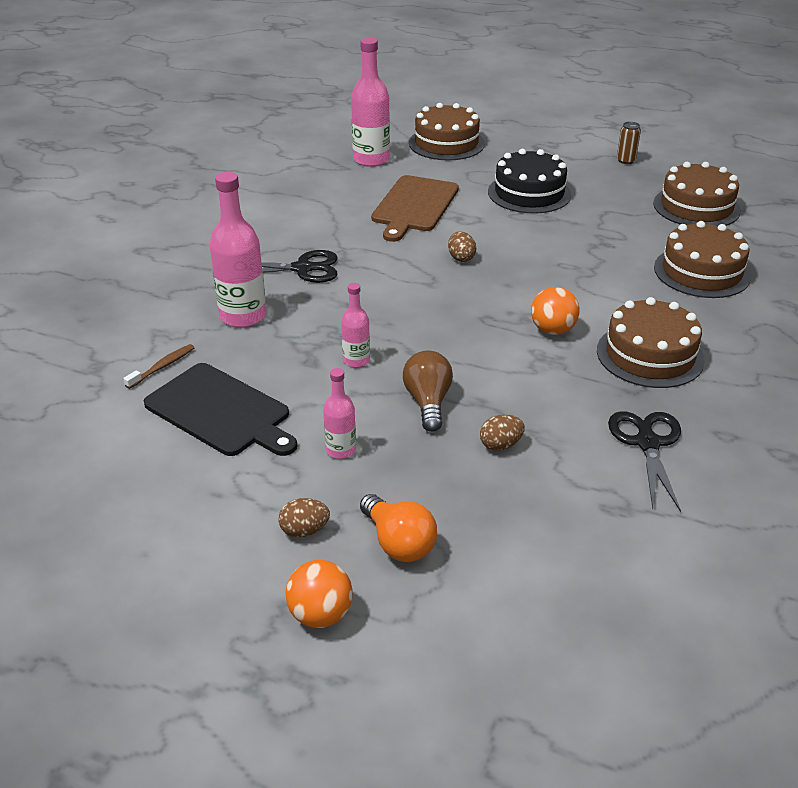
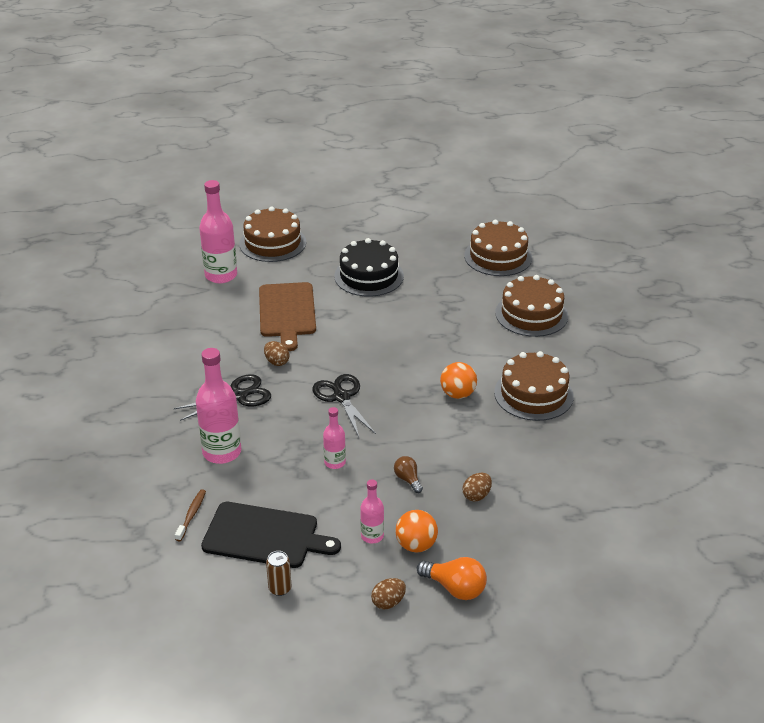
camera: 25 degrees left, 0 degrees up
orange ball [286,560,353,628] -> orange ball moved to [396,510,438,552]
brown light bulb [403,351,453,432] -> brown light bulb [394,456,423,493], size x0.62
brown egg [448,231,476,262] -> brown egg moved to [264,341,289,366]
black scissors [608,411,681,512] -> black scissors moved to [313,374,376,437]
brown can [617,122,641,164] -> brown can moved to [266,551,292,596]

